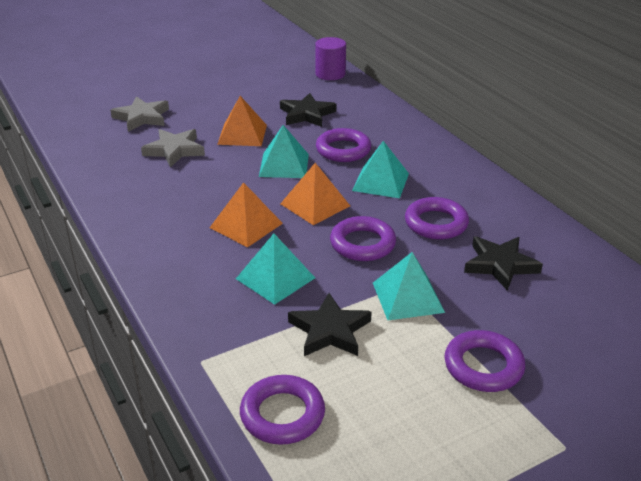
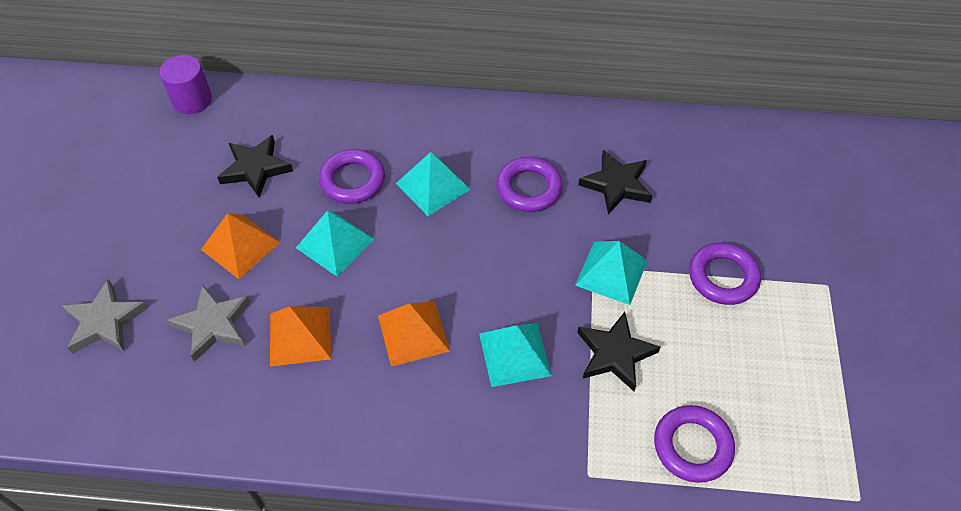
camera: 55 degrees left, 20 degrees up
orange pyramid [280,163,350,225] -> orange pyramid moved to [270,306,332,367]
purple ring [330,216,396,261] -> none

